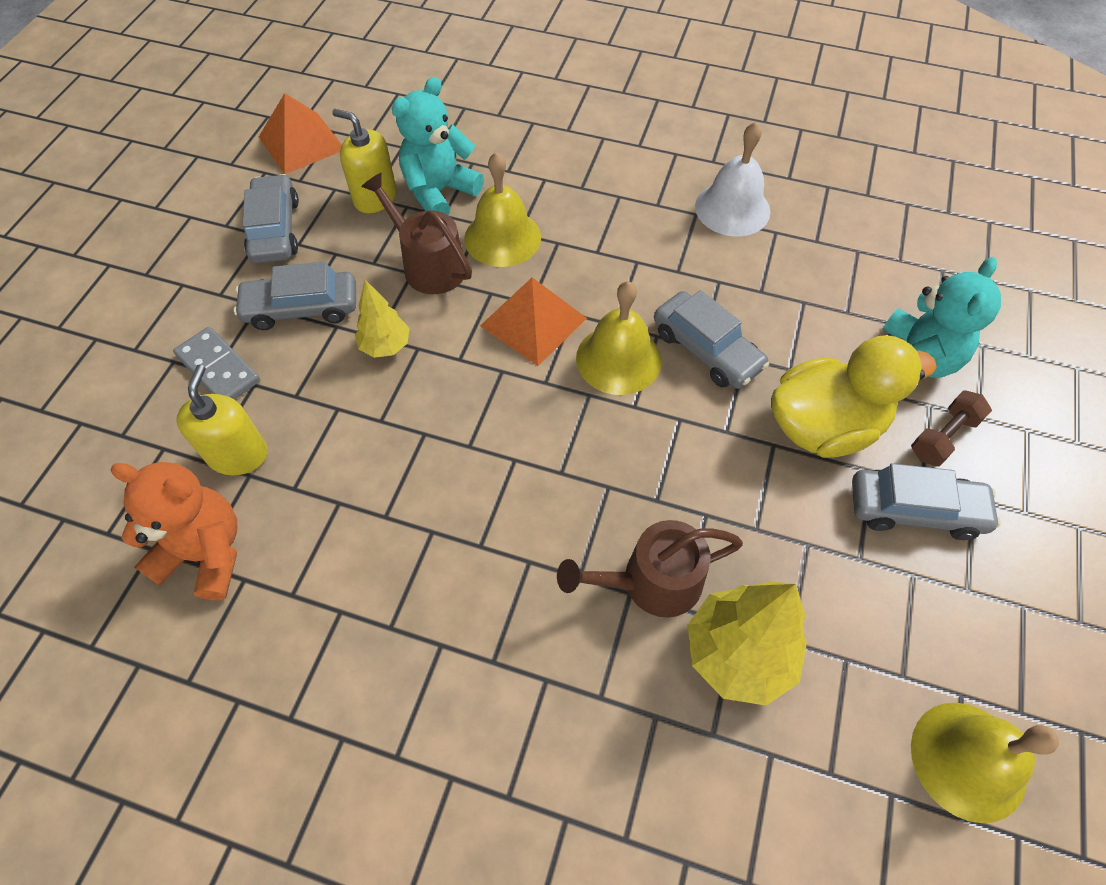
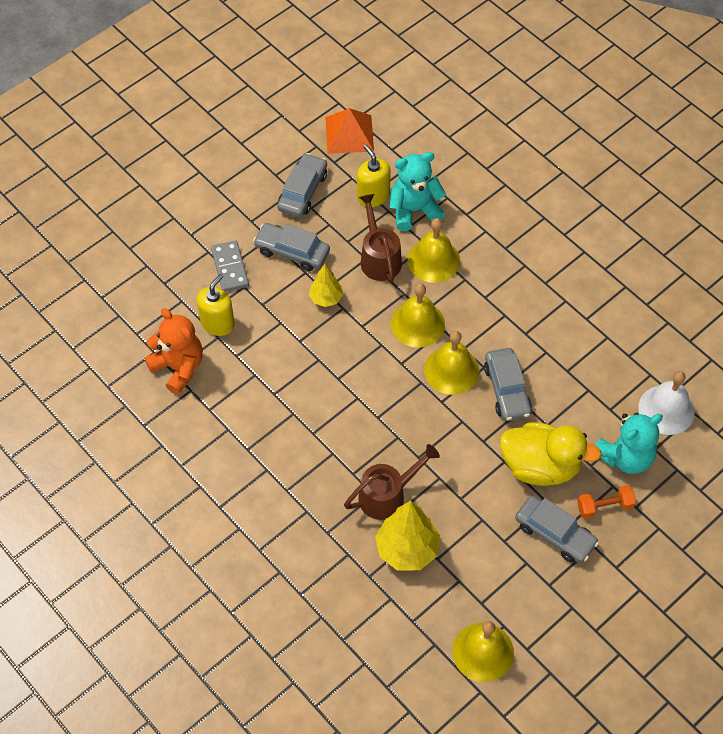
camera: 30 degrees right, 0 degrees up
orange pyramid [480,277,587,366] -> yellow bell [391,283,445,348]
brown watering can [557,520,743,618] -> brown watering can turned 135 degrees clockwise [344,444,440,520]
white bell [695,122,771,236] -> white bell moved to [638,371,695,435]
brown dumbbell [911,390,992,467] -> orange dumbbell [577,485,636,519]

